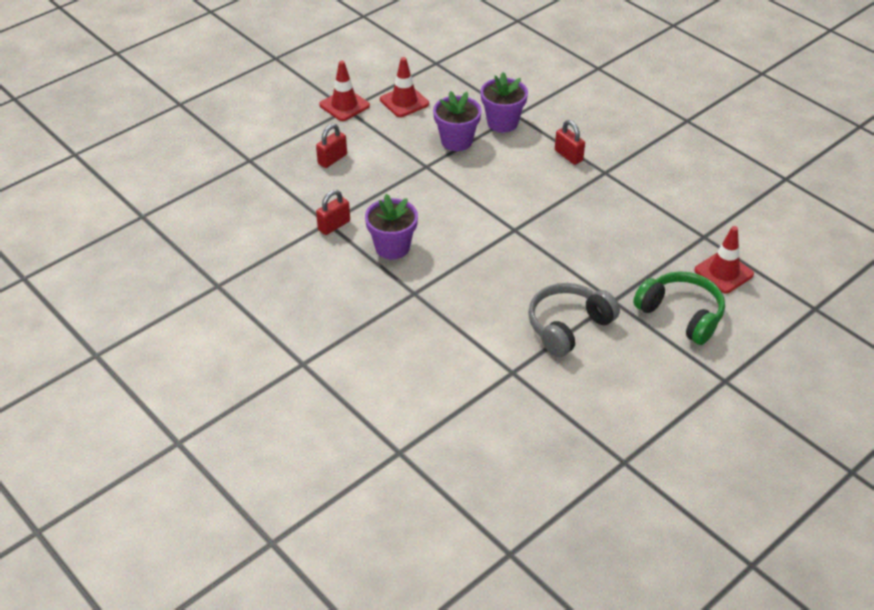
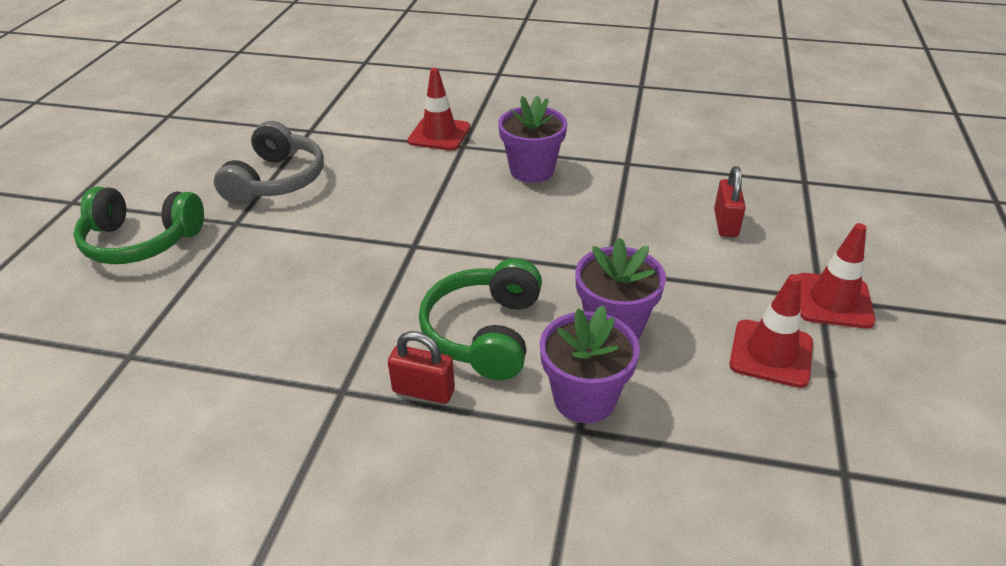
camera: 145 degrees right, 5 degrees down
red padlock [316,190,350,235] -> none
red traffic cone [694,226,754,294] -> red traffic cone moved to [408,68,470,151]
none -> green headphones [419,258,542,380]

